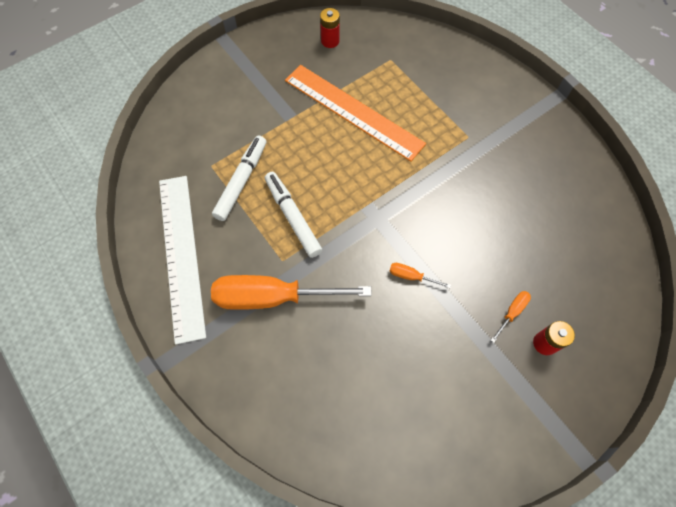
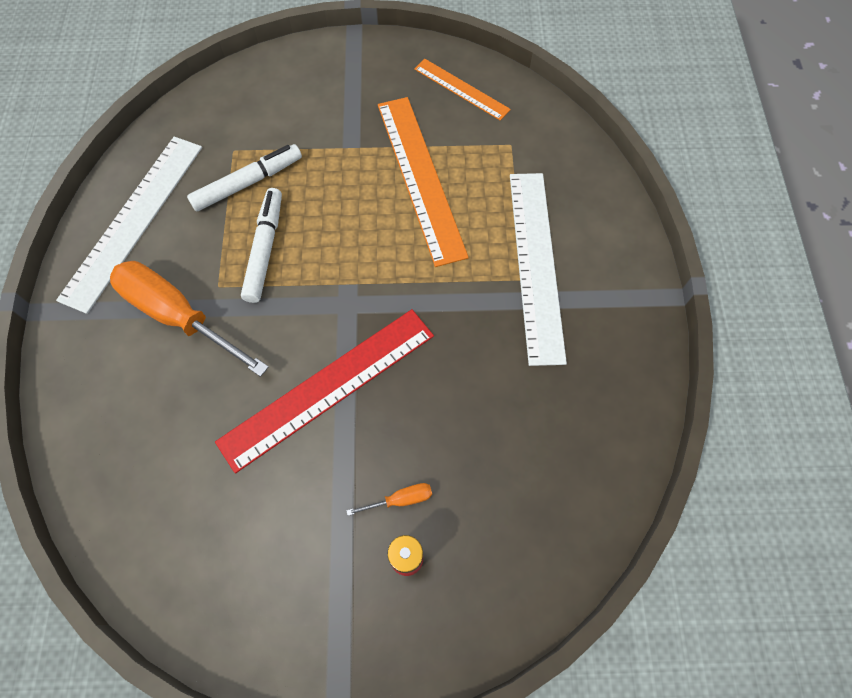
camera: 35 degrees right, 0 degrees up
red battery [320,8,340,48] -> orange ruler [414,59,511,121]
orange screwdriver [390,263,451,288] -> red ruler [215,309,434,473]
none -> white ruler [510,173,567,366]

